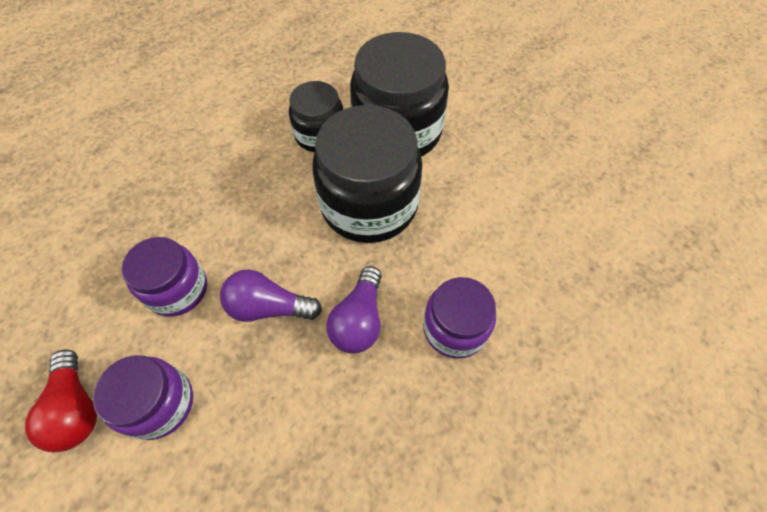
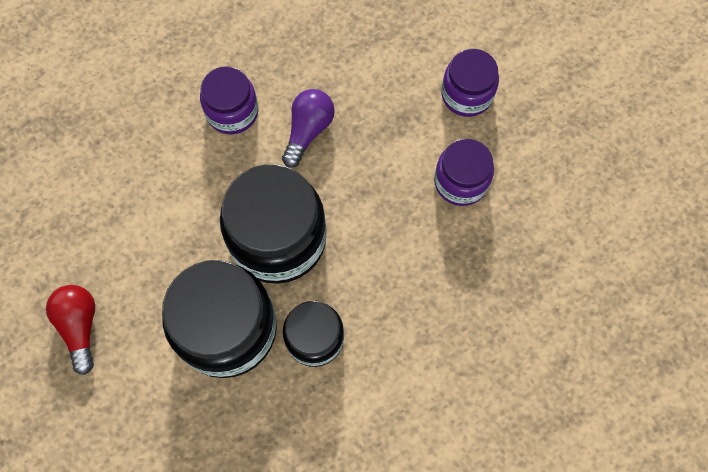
camera: 170 degrees left, 10 degrees up
red light bulb [25,349,97,452] -> red light bulb moved to [46,285,95,375]
purple light bulb [220,269,322,322] -> none

